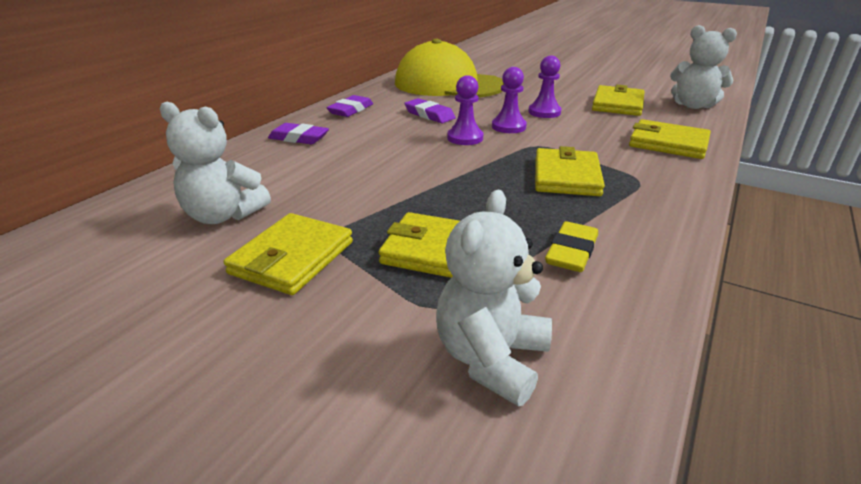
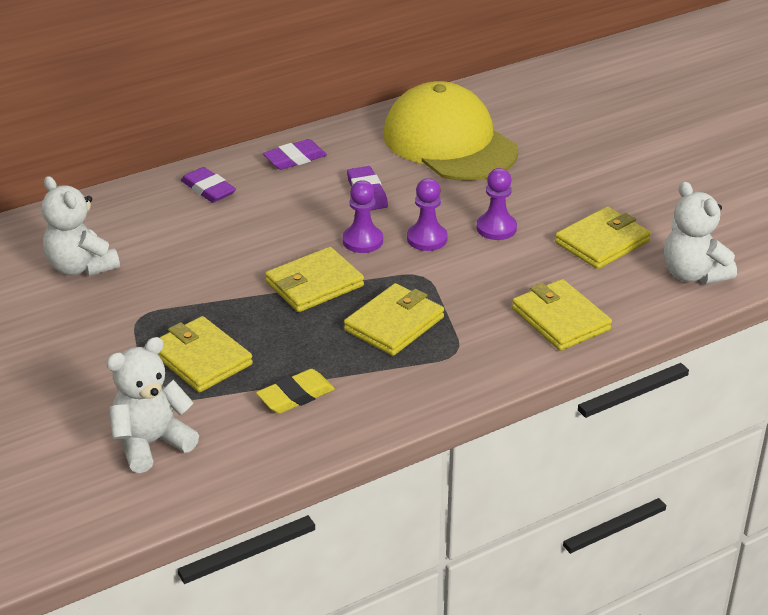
camera: 30 degrees right, 5 degrees up
yellow wallet [224,213,353,295] -> yellow wallet moved to [265,247,364,312]

